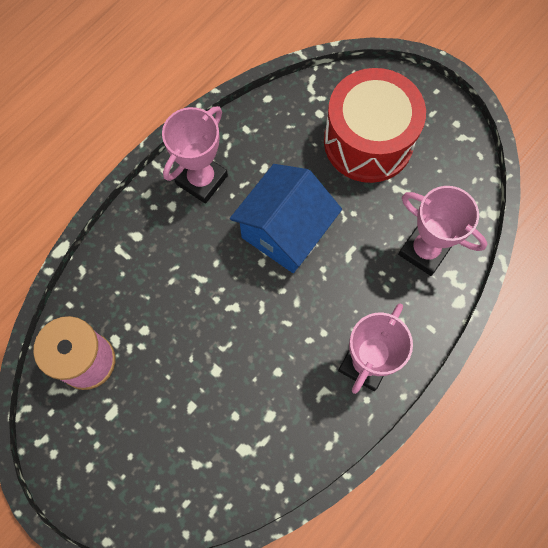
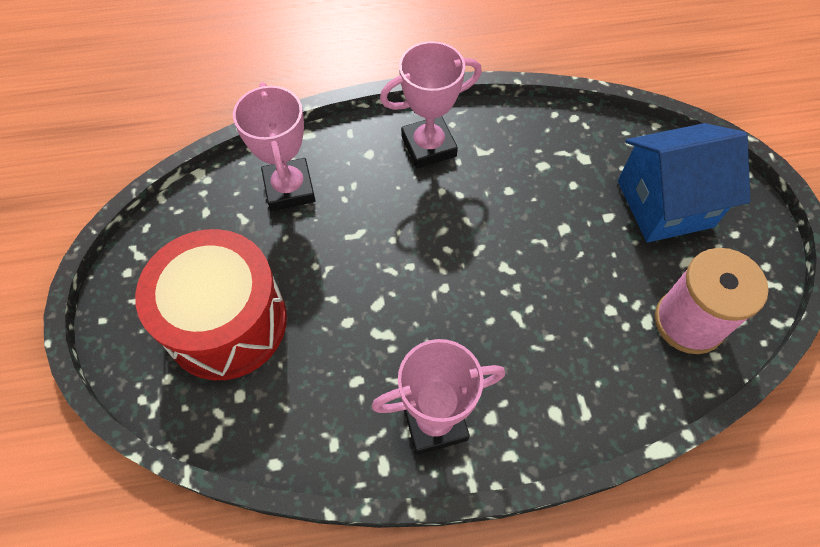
camera: 140 degrees left, 10 degrees down
blue house [230,164,342,273] -> blue house moved to [618,123,750,242]

